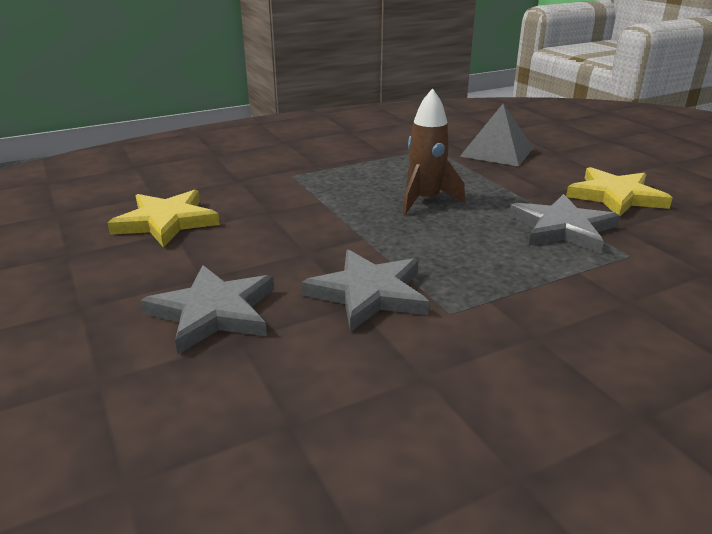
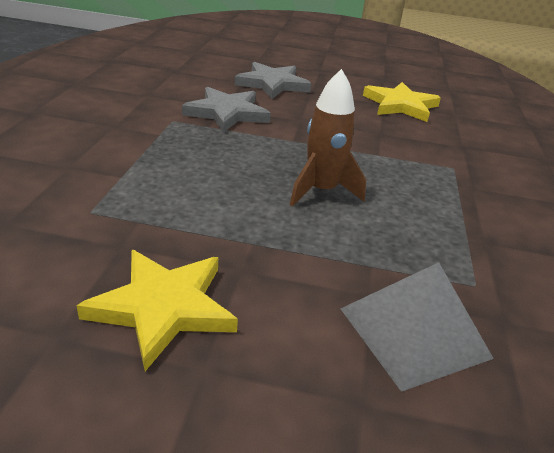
camera: 125 degrees right, 5 degrees up
grey star [509,194,620,254] -> none

